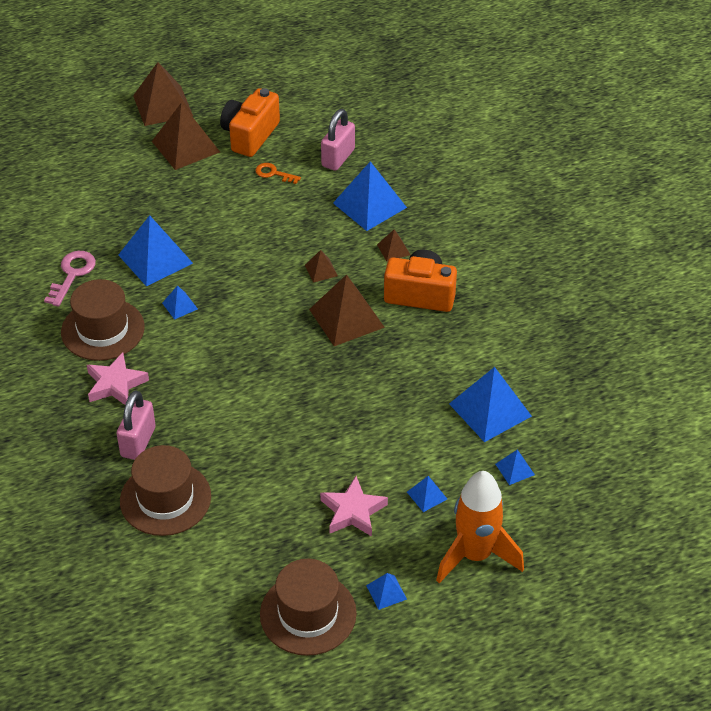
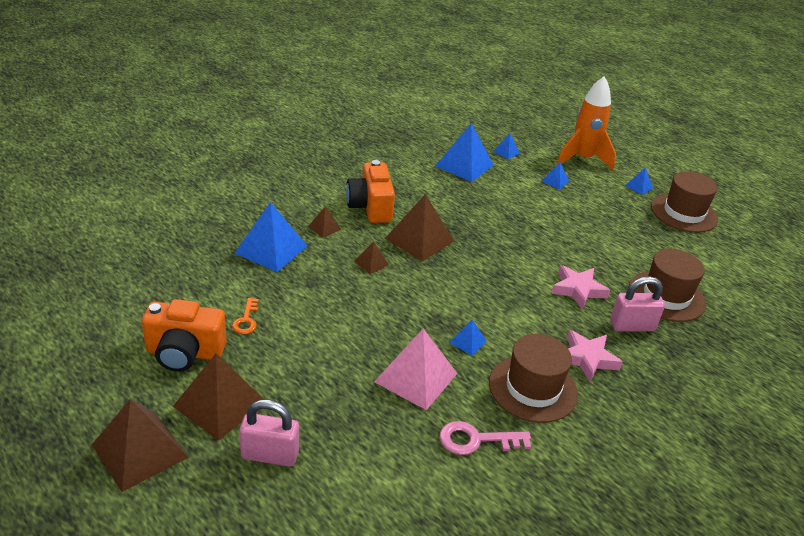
camera: 115 degrees left, 10 degrees down
blue pyramid [118,215,193,286] -> pink pyramid [374,329,458,410]
pink star [320,476,388,536] -> pink star moved to [551,265,610,310]
pink padlock [321,109,355,171] -> pink padlock moved to [239,399,299,467]

